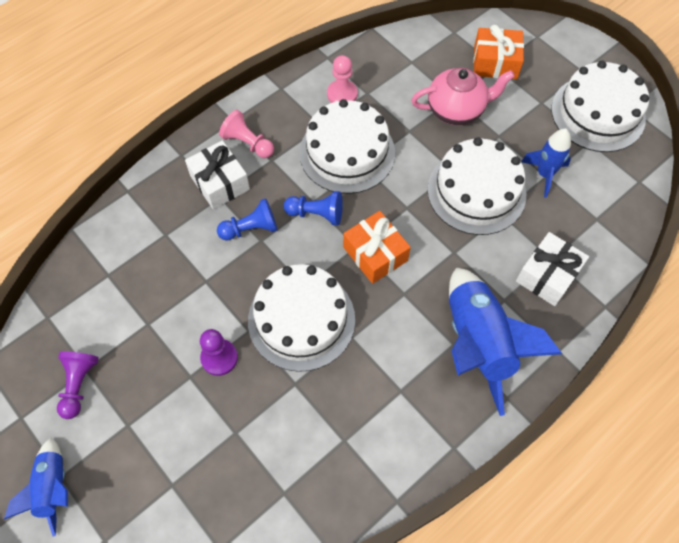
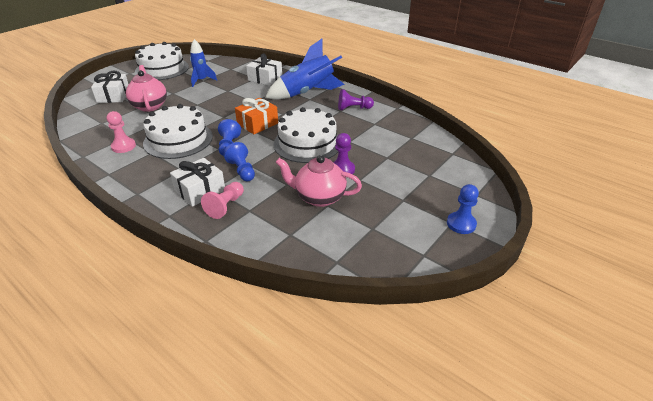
camera: 100 degrees left, 25 degrees down
blue rocket [4,437,68,536] -> blue pawn [447,184,479,234]
purple pawn [57,351,99,419] -> purple pawn moved to [338,89,374,110]
pink pawn [219,110,274,158] -> pink pawn moved to [201,182,244,219]
white cake [427,138,526,235] -> none
orange gift [473,25,524,79] -> white gift [91,71,129,103]
none -> pink teapot [276,155,362,207]

